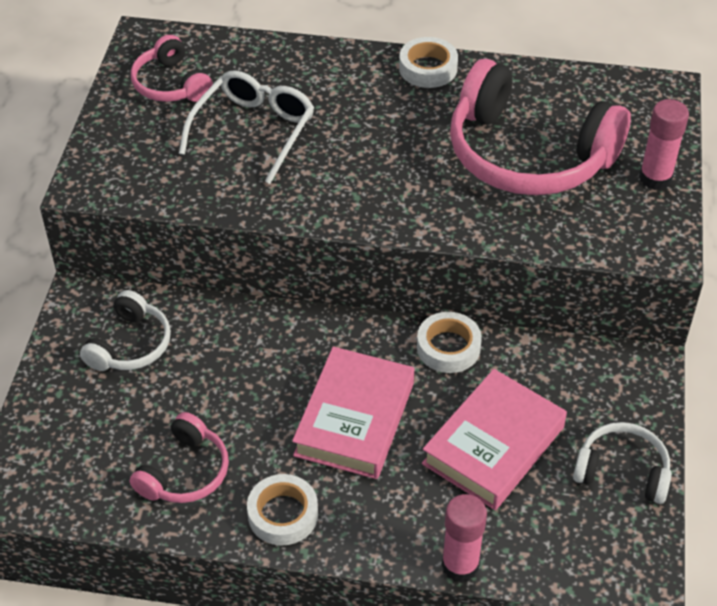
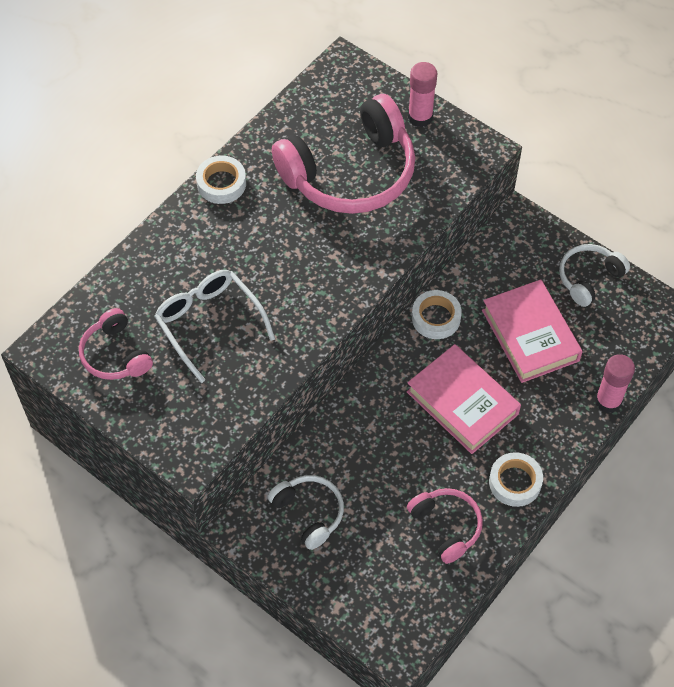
camera: 60 degrees left, 10 degrees up
pink headphones [131,35,213,102] -> pink headphones turned 60 degrees clockwise [79,308,153,380]

